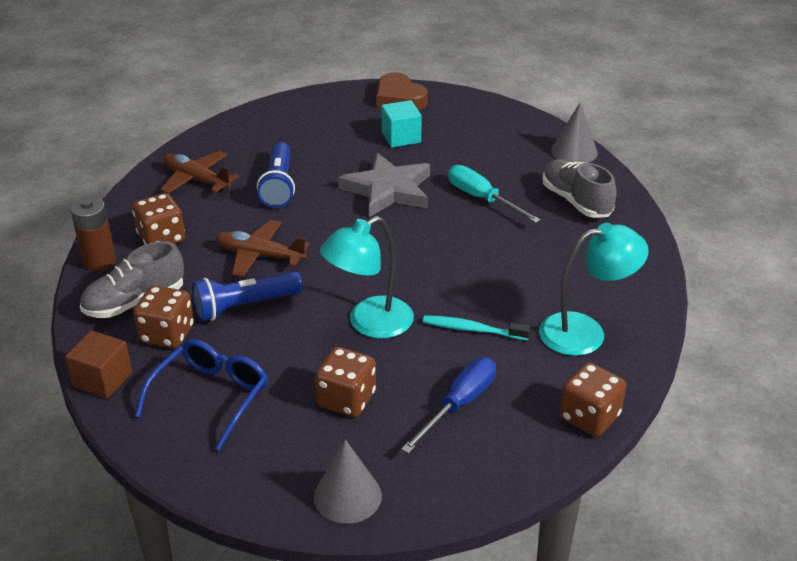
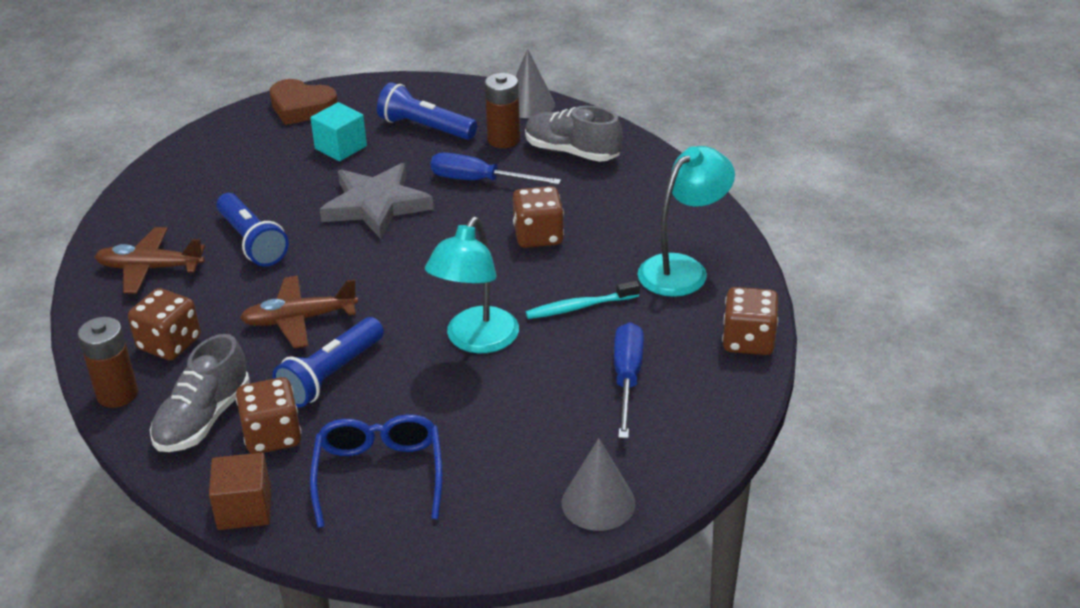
camera: 30 degrees left, 0 degrees up
brown dice [315,347,376,417] -> brown dice moved to [513,186,564,248]
turquoise screwdriver [448,165,541,223] -> blue screwdriver [431,152,561,185]
none -> blue flashlight [377,82,477,140]
none -> brown battery [485,73,520,148]

